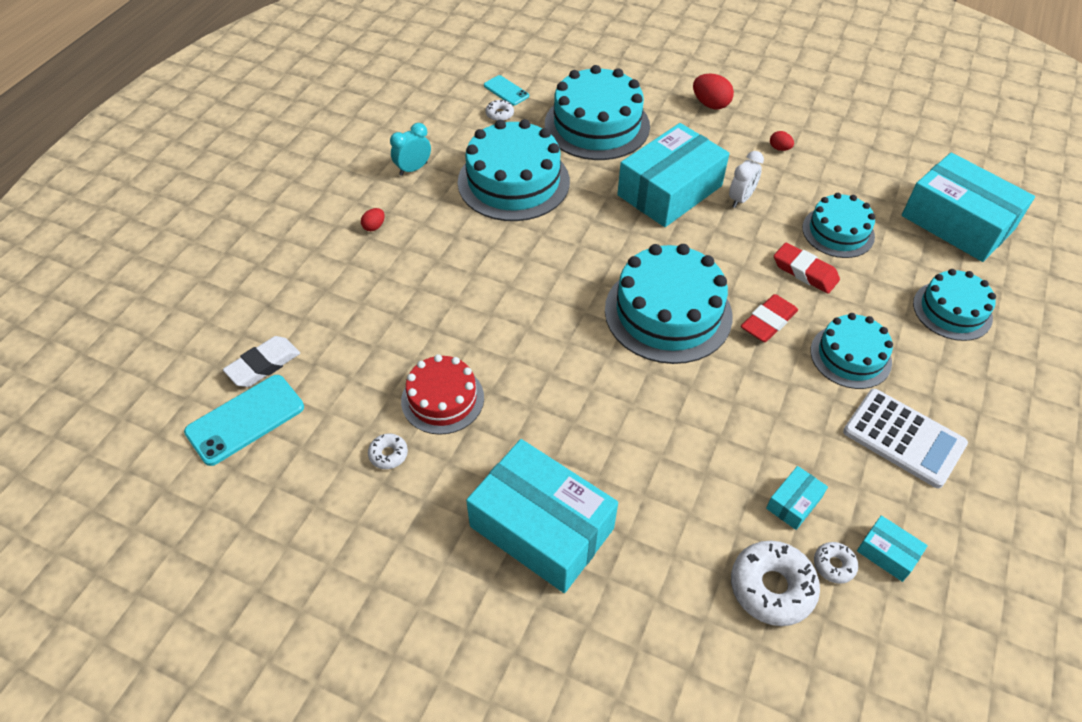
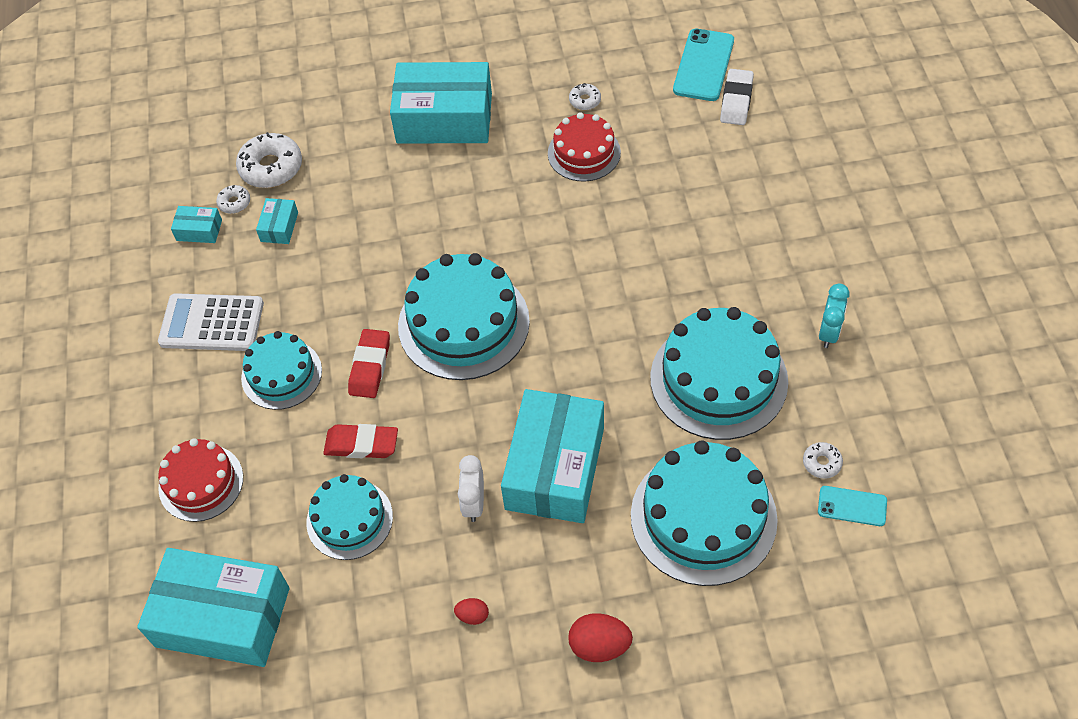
camera: 150 degrees right, 5 degrees up
red egg [361,208,385,231] -> none
turquoise cake [913,269,996,341] -> red cake [158,438,243,522]

